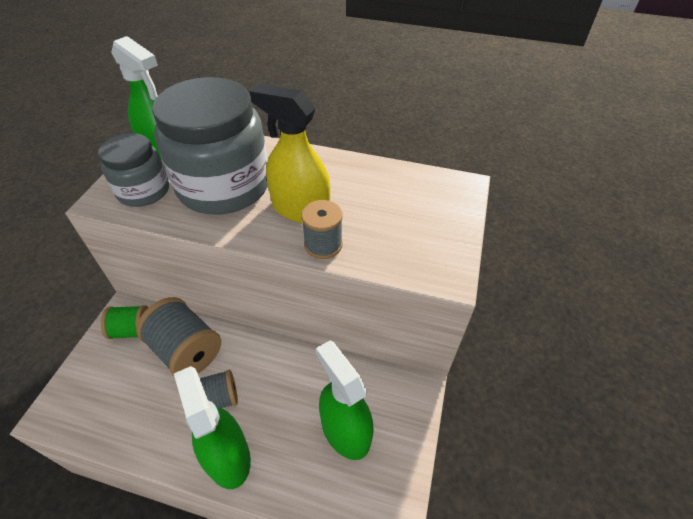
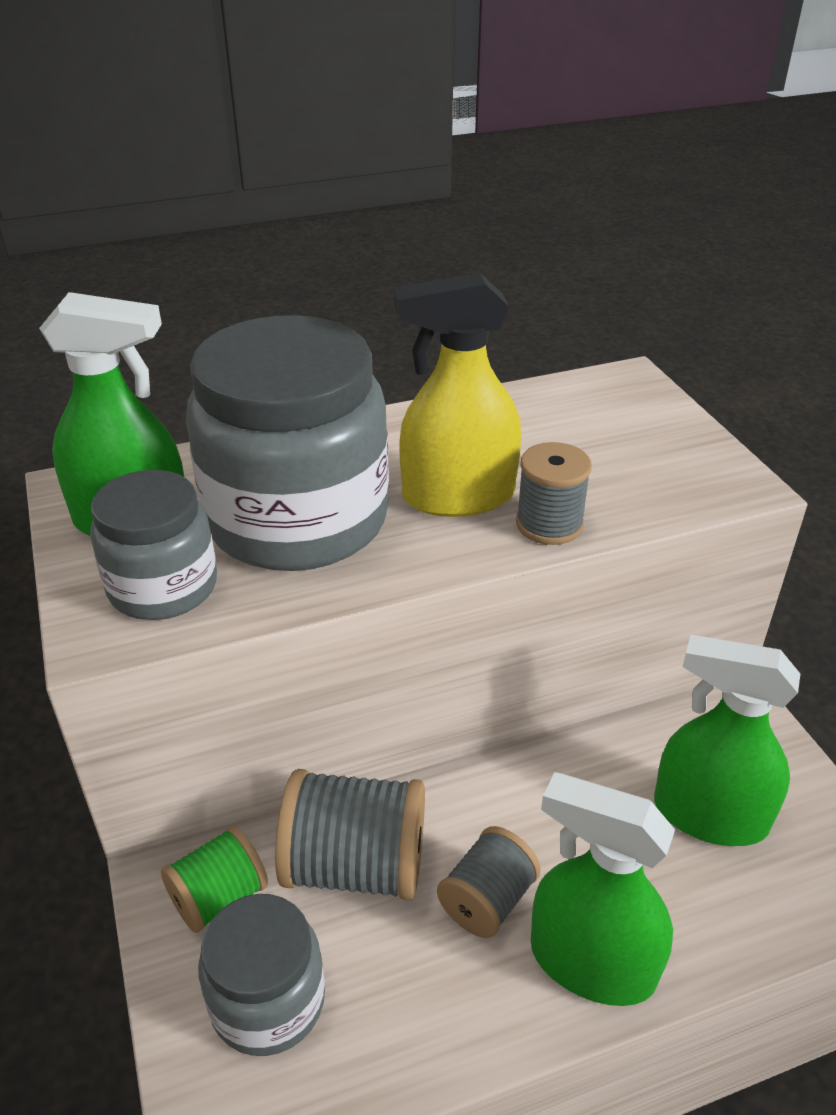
camera: 35 degrees left, 10 degrees down
none -> grey jar [198,894,325,1056]

